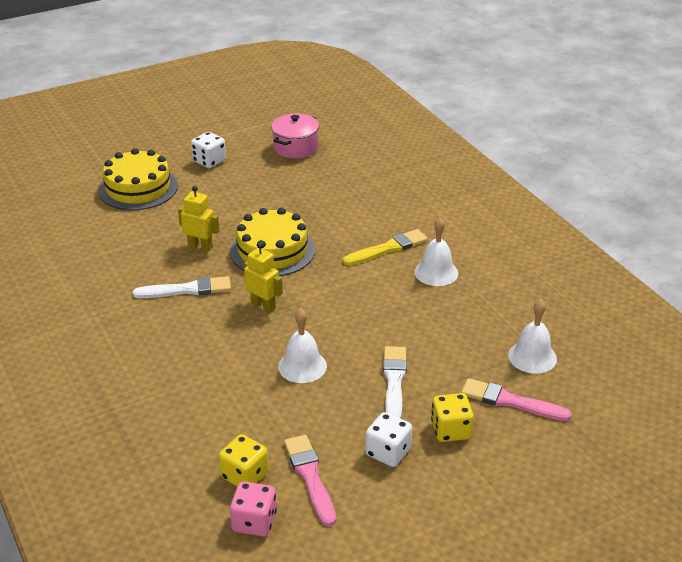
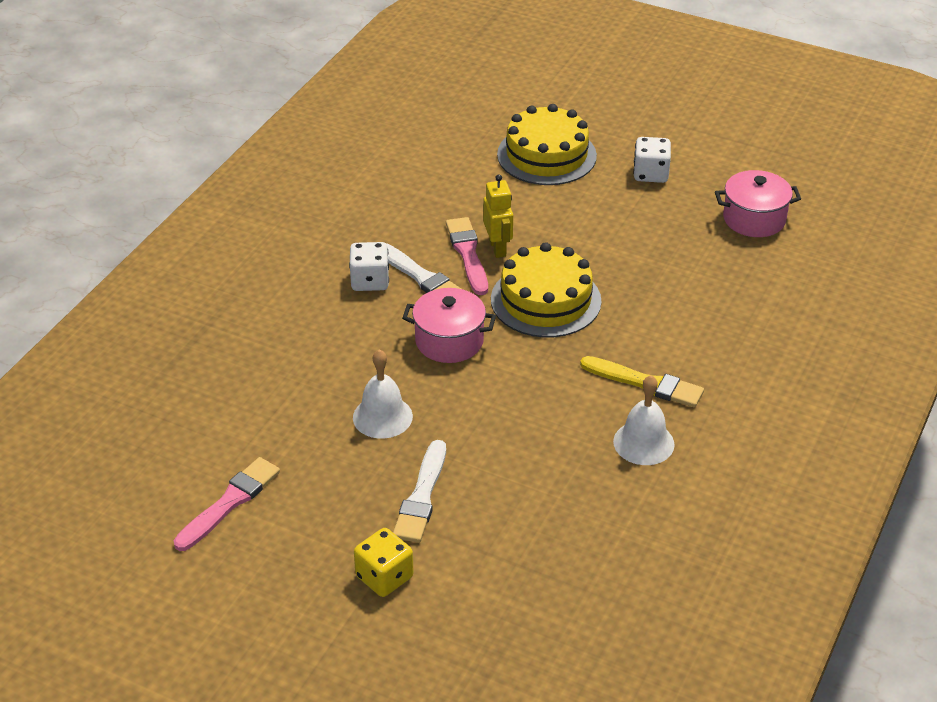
camera: 55 degrees right, 5 degrees up
yellow dice [219,434,269,487] -> none
pink dice [230,481,277,537] -> none
yellow robot [244,243,283,313] -> pink pot [402,288,496,363]
white dice [365,412,412,467] -> white dice moved to [349,242,389,291]
white brush [383,346,407,419] -> white brush turned 135 degrees clockwise [393,440,446,543]
pink brush [461,378,572,421] -> pink brush moved to [446,217,488,295]
white bell [508,299,557,374] -> none

